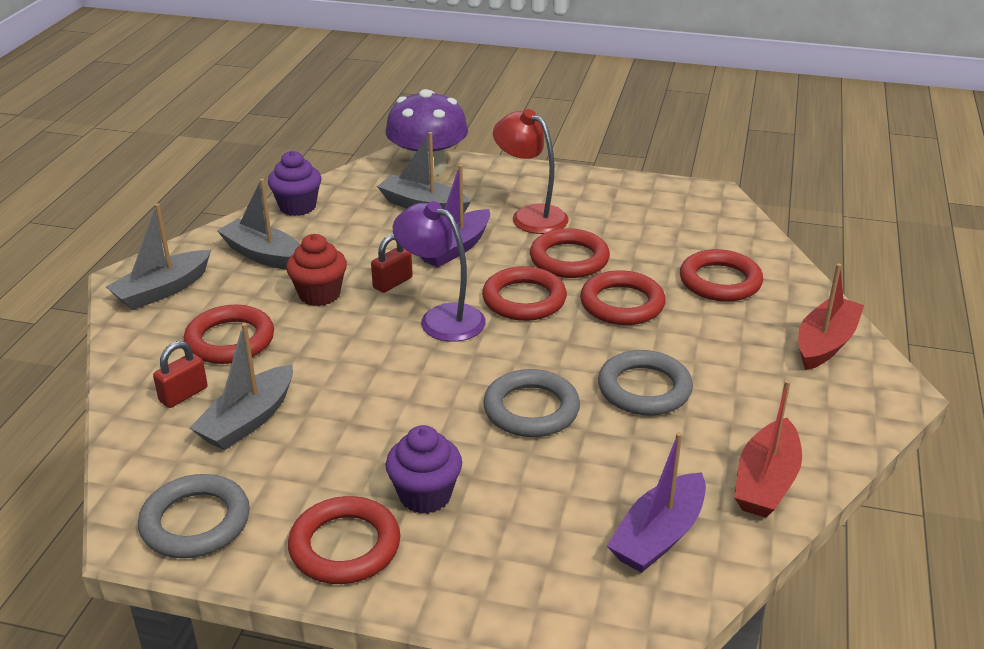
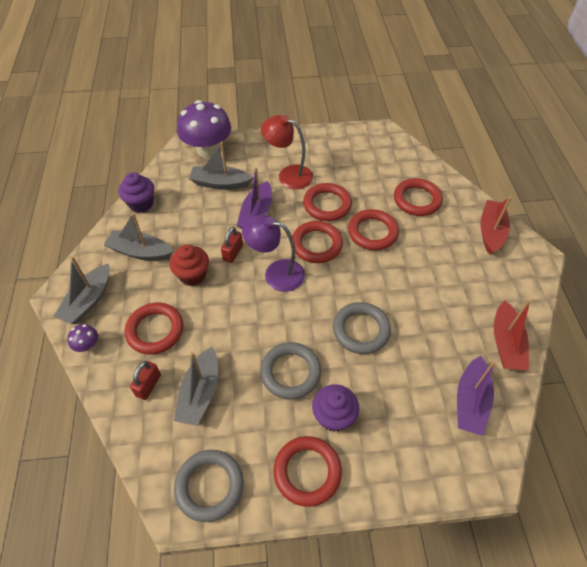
camera: 20 degrees left, 20 degrees up
grey ring [598,350,693,416] -> grey ring moved to [260,342,321,400]
none -> purple mushroom [67,324,98,352]

